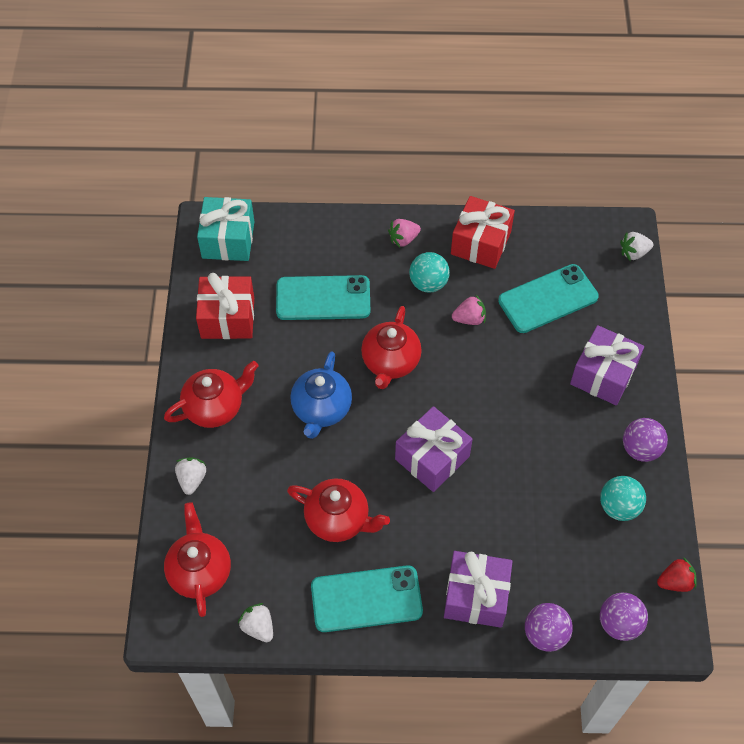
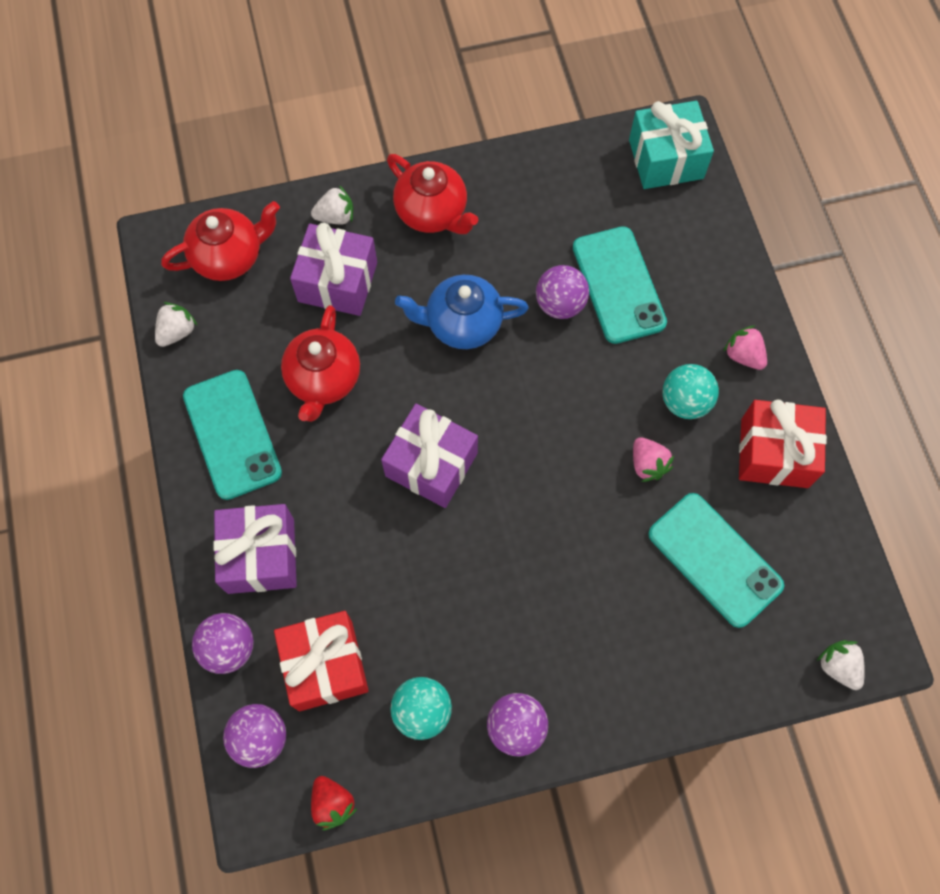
camera: 75 degrees right, 10 degrees up
red gift [196,273,254,339] -> red gift moved to [274,611,369,711]
red teapot [361,306,422,389] -> none
purple gift [570,325,644,405] -> purple gift moved to [290,223,377,316]
none -> purple ball [536,265,589,319]

